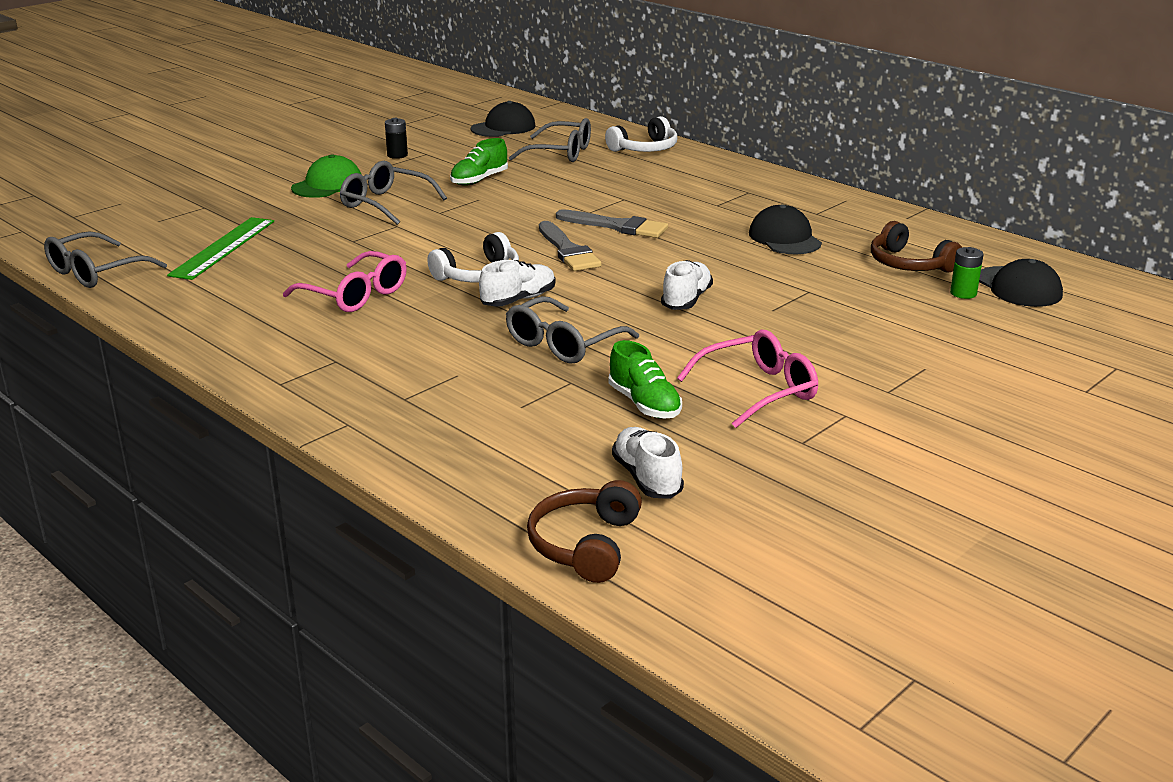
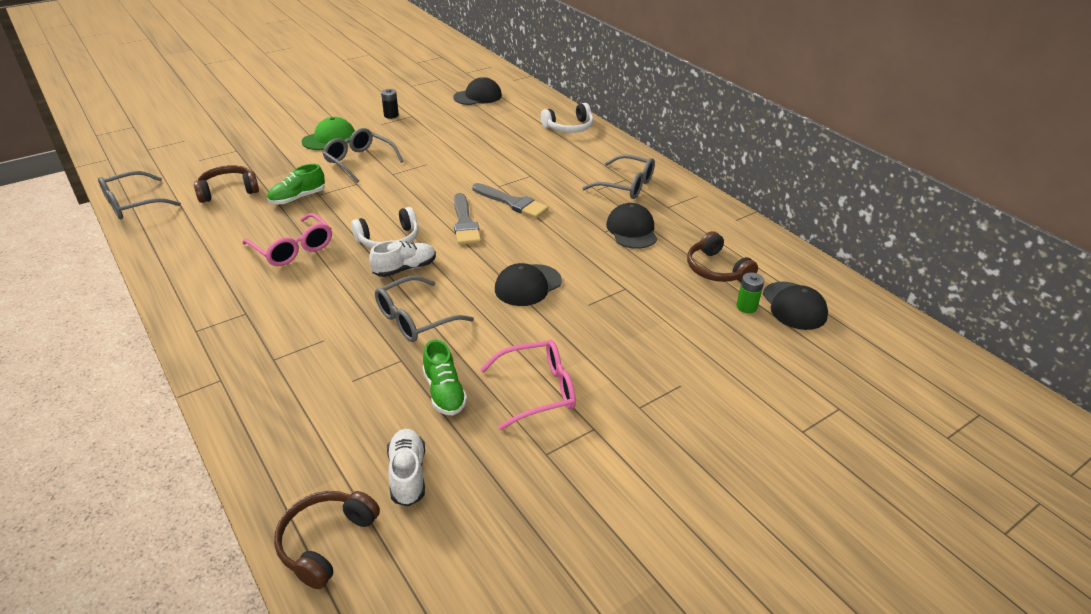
camera: 10 degrees right, 10 degrees up
green ruler [167,217,274,280] -> brown headphones [194,165,259,203]
green shoe [450,138,508,186] -> green shoe moved to [267,164,325,204]
grey glasses [509,118,591,162] -> grey glasses moved to [582,154,655,199]
white shoe [661,260,713,310] -> black cap [495,263,562,306]

